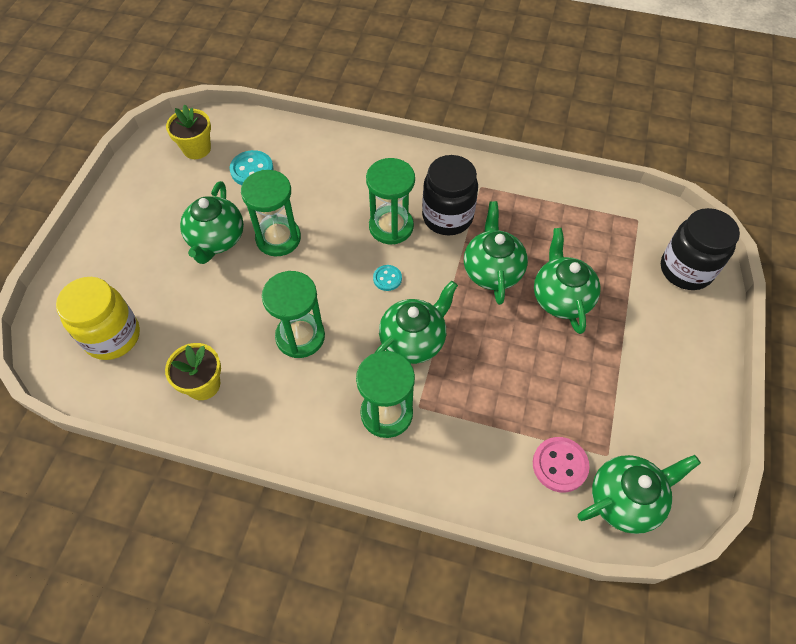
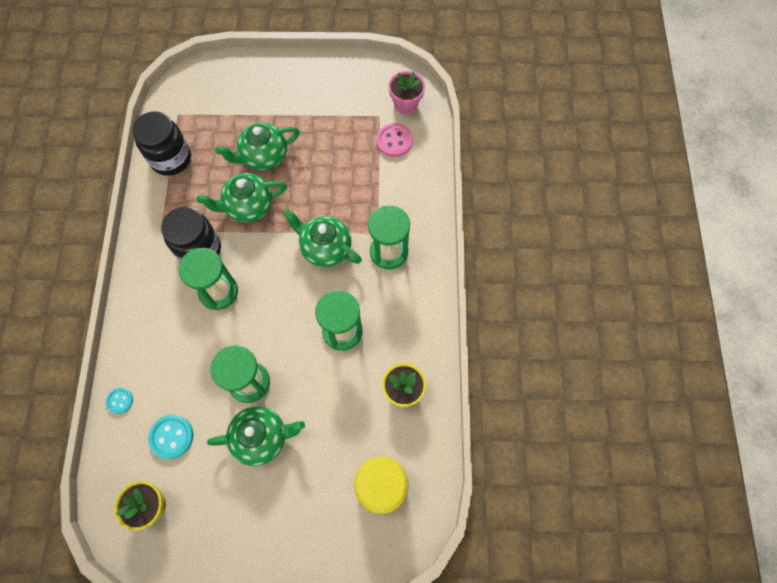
camera: 105 degrees left, 10 degrees up
turquoise button [373,265,402,291] -> turquoise button moved to [106,388,133,414]
green teapot [578,455,701,534] -> pink flower pot [389,71,425,114]
black jar [661,208,740,290] -> black jar moved to [132,111,191,176]

